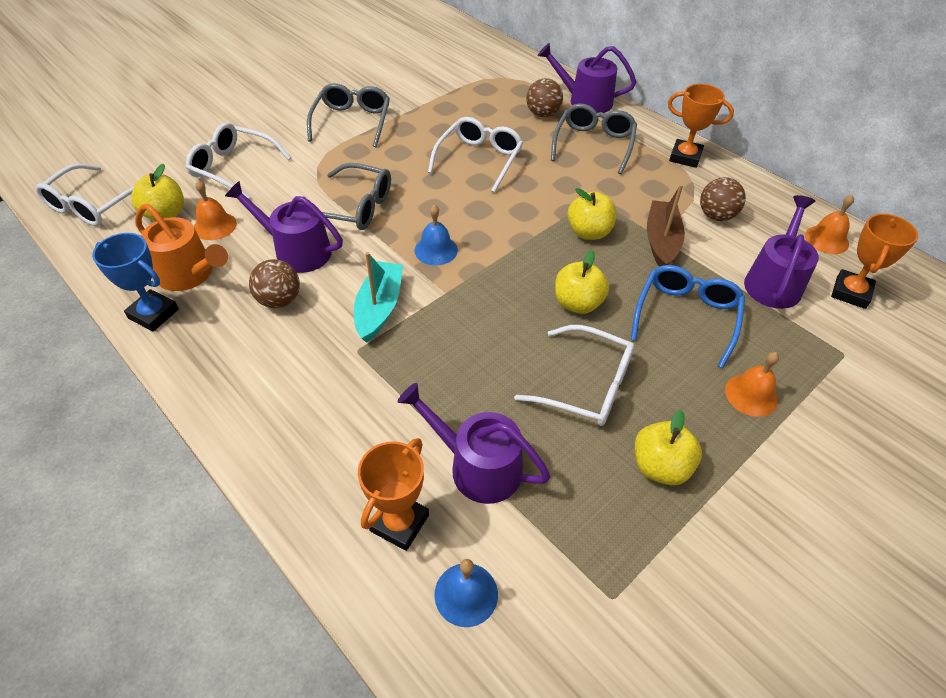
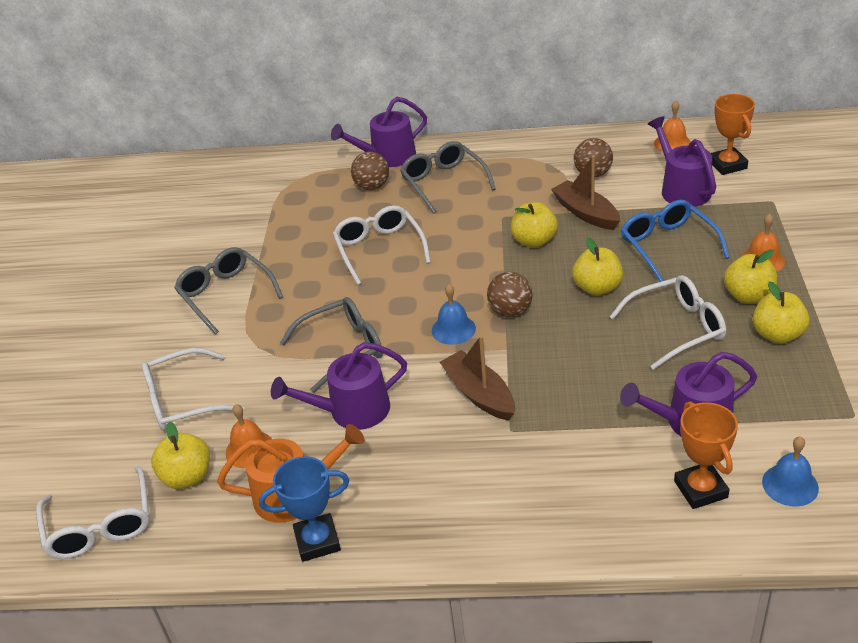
camera: 40 degrees left, 10 degrees down
brown ball [249,259,300,308] -> brown ball moved to [487,272,533,317]
turquoise boat [354,252,403,343] -> brown boat [440,335,515,420]
orange trophy [668,84,734,168] -> none
none -> yellow apple [724,249,777,304]

